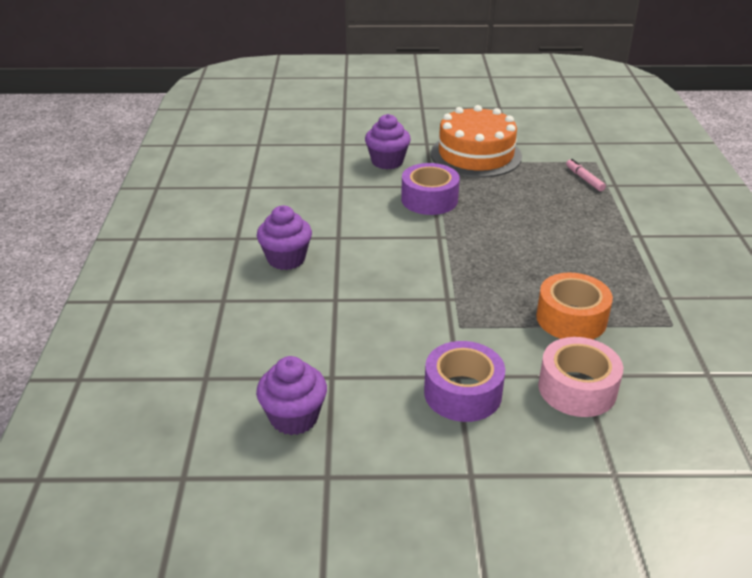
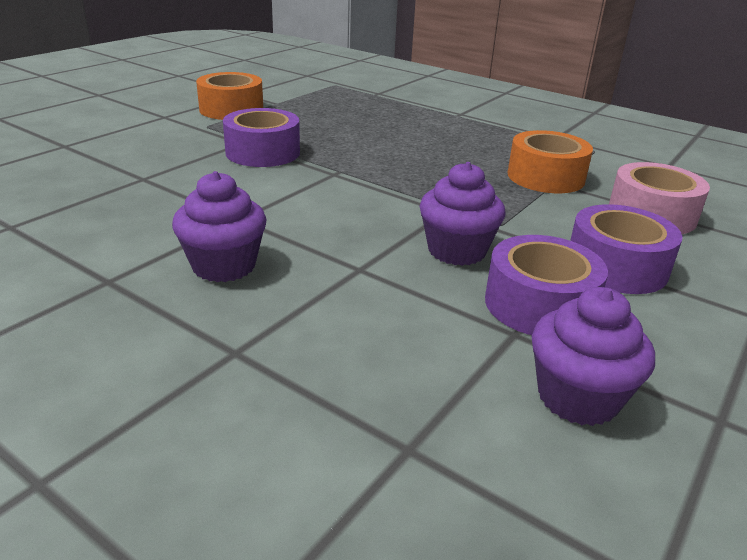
camera: 55 degrees left, 5 degrees down
purple cupcake [365,114,411,169] -> purple cupcake moved to [420,162,505,266]
orange cake [431,105,522,178] -> orange tape [196,72,263,120]
pink marker [566,159,606,191] -> none
none -> purple tape [485,235,608,335]

